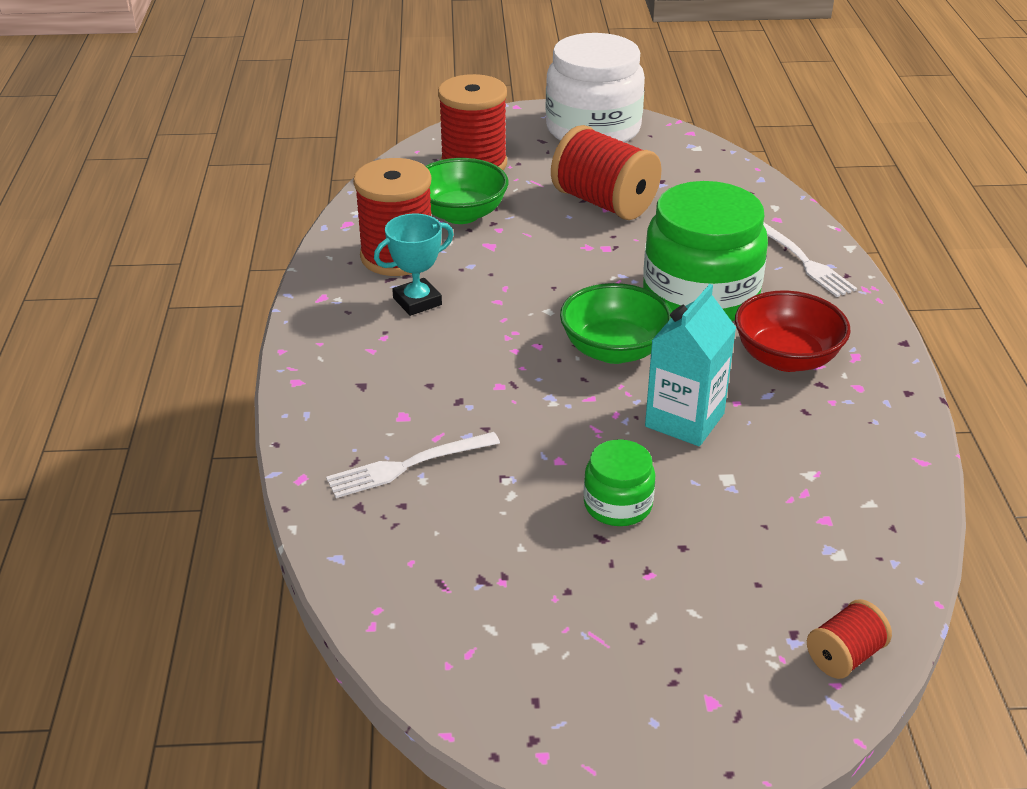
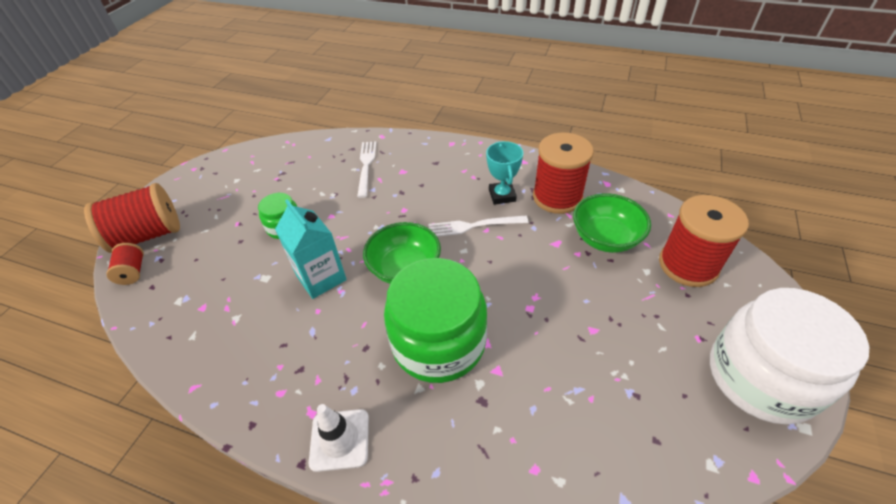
camera: 115 degrees right, 10 degrees up
red spool [551,125,662,220] -> red spool moved to [84,183,180,253]
red bowl [735,290,851,372] -> none
white fork [763,223,857,297] -> white fork moved to [428,216,528,237]
none -> white traffic cone [309,404,369,472]

